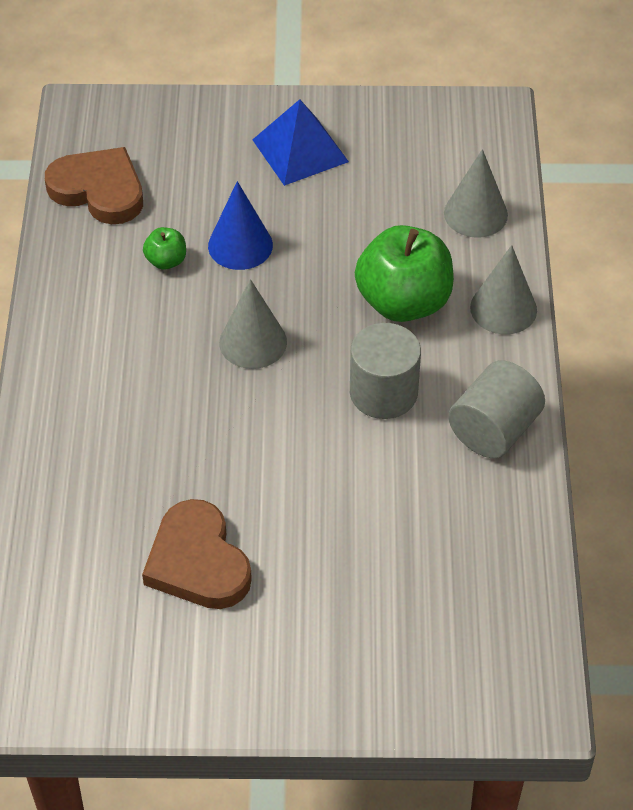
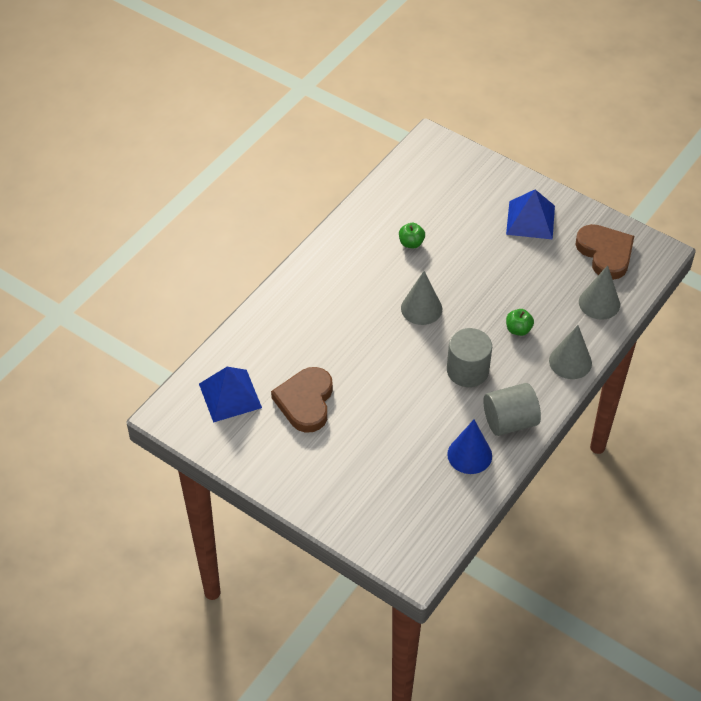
camera: 35 degrees right, 0 degrees up
brown heart [45,147,143,224] -> brown heart moved to [576,224,634,280]
blue cone [208,181,273,270] -> blue cone moved to [447,420,492,474]
green apple [355,225,454,322] -> green apple [506,309,534,336], size x0.45
none -> blue pyramid [199,367,262,423]

